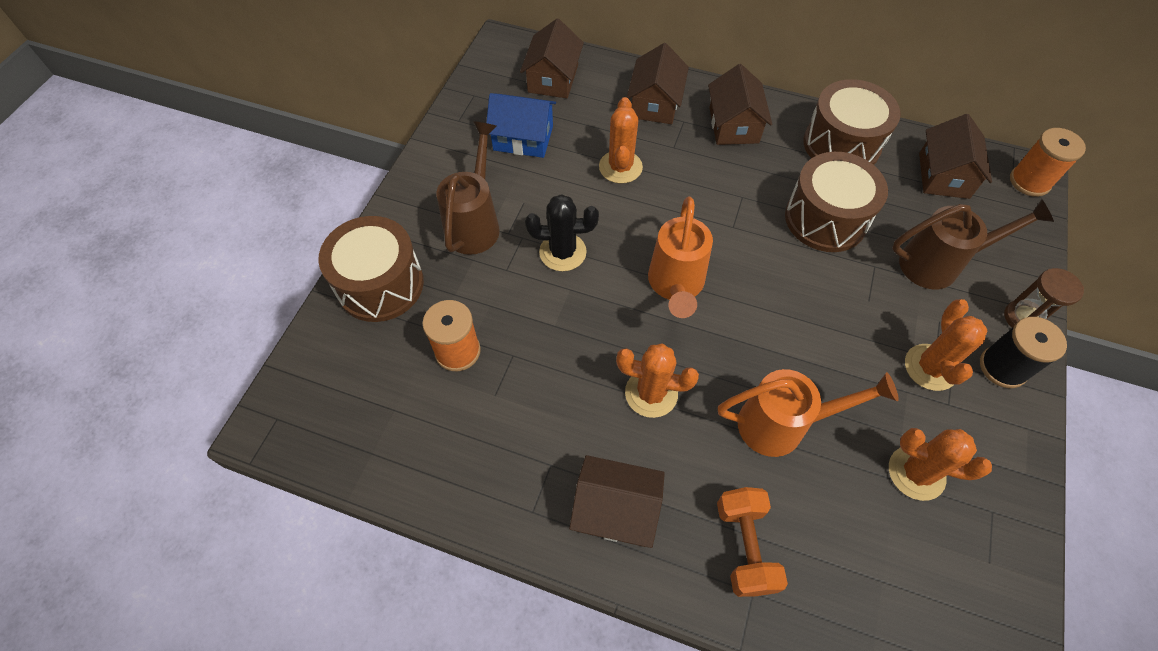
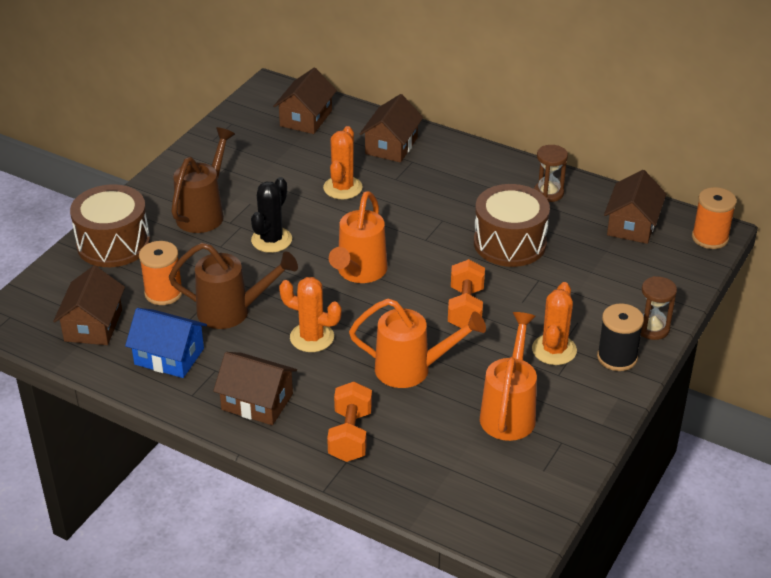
camera: 10 degrees right, 20 degrees down
blue house [486,93,556,158] -> blue house moved to [125,308,207,378]
black cactus [525,194,599,271] -> black cactus turned 75 degrees counterclockwise [251,177,292,253]
brown house [708,64,772,145] -> brown house moved to [53,266,125,345]
brown drum [803,79,901,165] -> brown hourglass [534,145,568,202]
orange cactus [889,428,992,501] -> orange watering can [480,312,537,441]
brown watering can [892,199,1054,289] -> brown watering can moved to [169,243,298,329]
none -> orange dumbbell [448,259,485,328]

